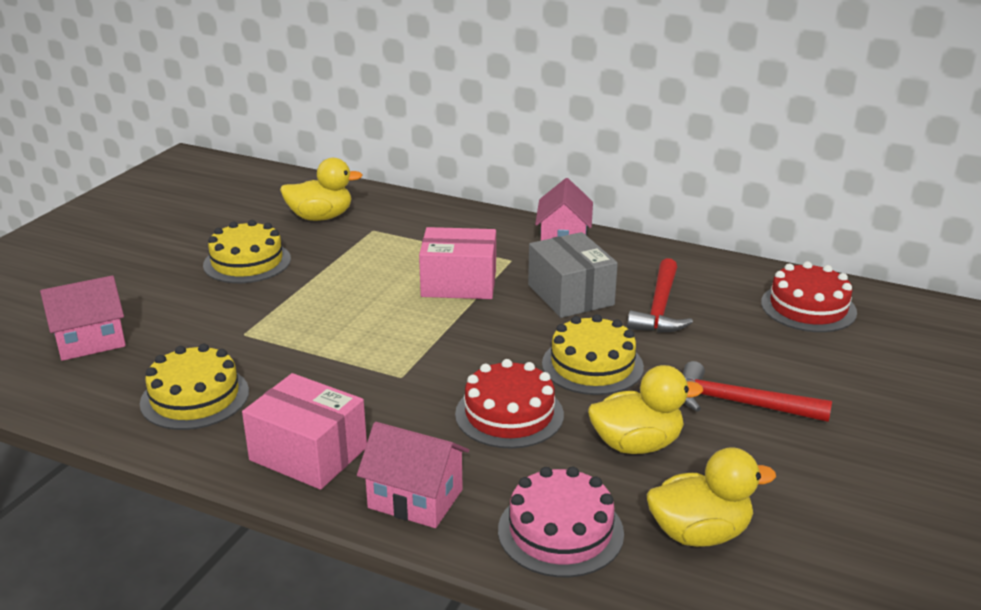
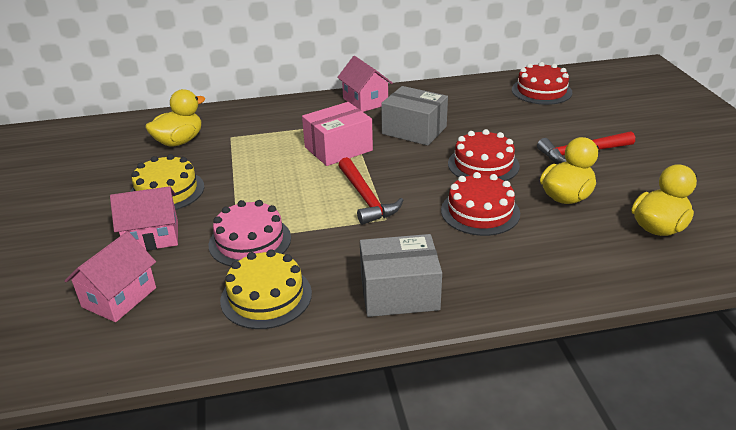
camera: 35 degrees left, 5 degrees up
pink box [242,373,367,490] -> grey box [360,234,442,317]
pink house [357,422,469,528] -> pink house moved to [110,186,178,251]
pink cake [498,467,624,577] -> pink cake moved to [208,200,291,266]
yellow cake [542,314,644,395] -> red cake [448,129,520,181]
red hammer [627,258,693,333] -> red hammer moved to [339,157,403,225]

